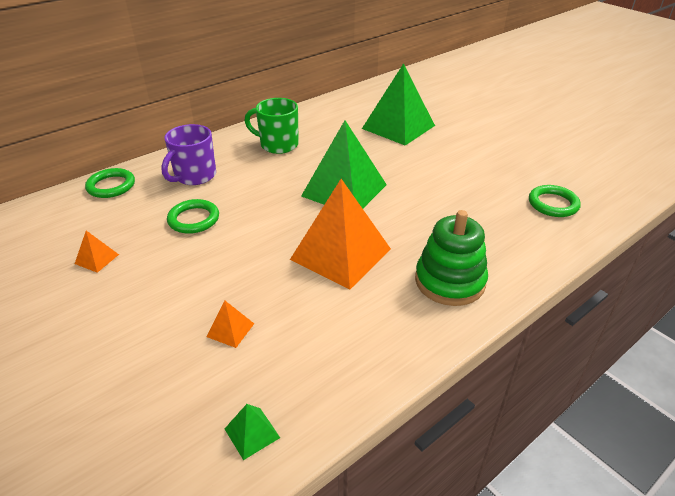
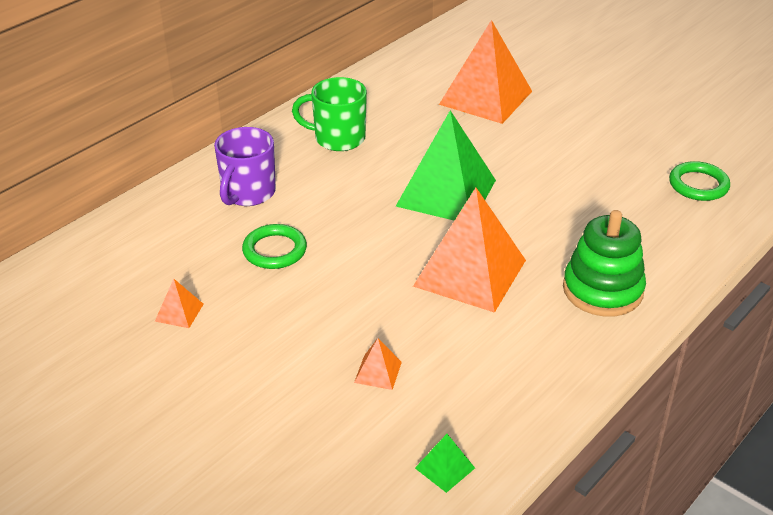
camera: 10 degrees left, 0 degrees up
green ring [85,168,135,198] -> none
green pyramid [362,63,435,145] -> orange pyramid [439,20,532,124]

